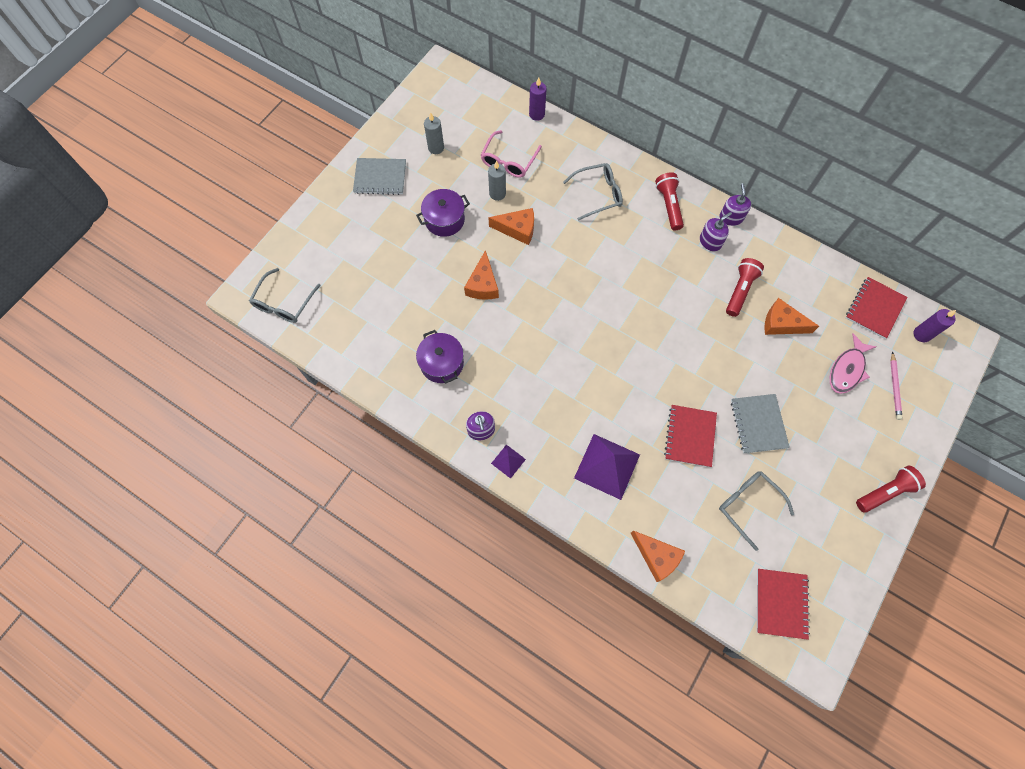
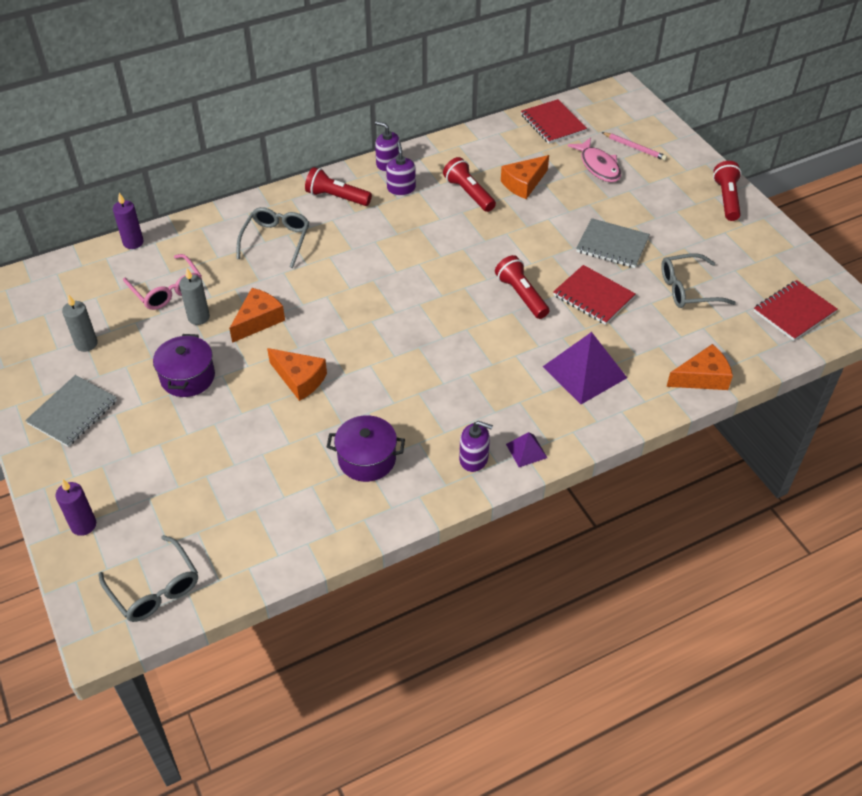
camera: 60 degrees left, 20 degrees down
red notebook [757,569,810,640] -> red notebook turned 75 degrees counterclockwise [754,280,837,341]
purple candle [913,309,956,342] -> purple candle moved to [55,479,96,536]
none -> red flashlight [495,255,549,319]

